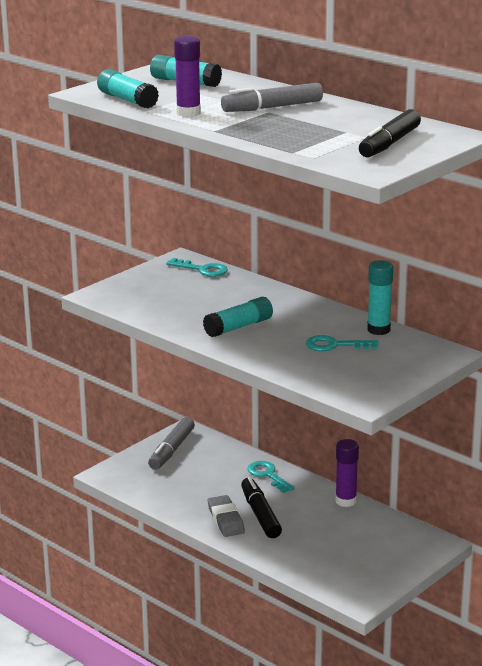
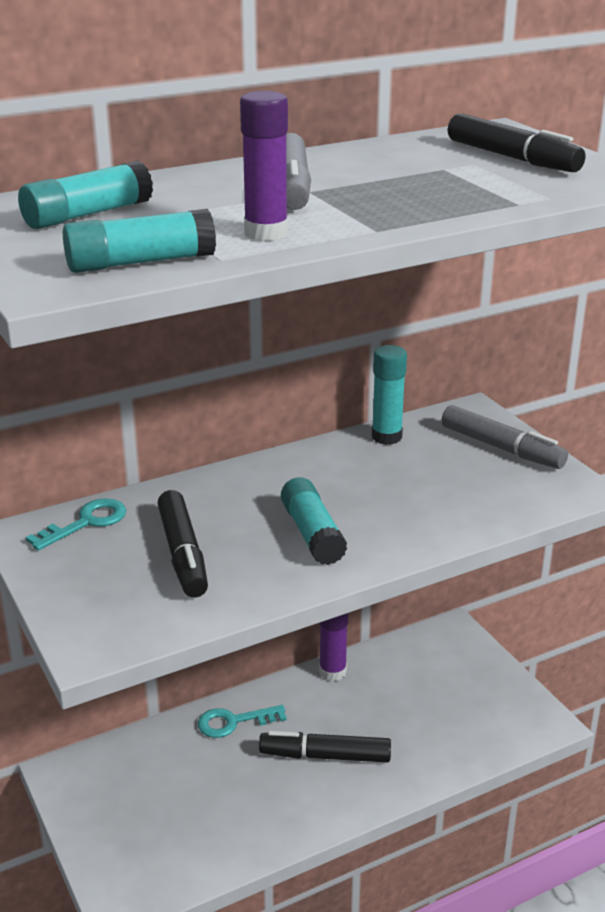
camera: 70 degrees left, 5 degrees up
grey marker [148,417,195,470] -> grey marker moved to [441,405,568,469]
grey eraser [208,495,245,537] -> none
turquoise key [306,335,379,351] -> none
none -> black marker [157,490,208,597]

